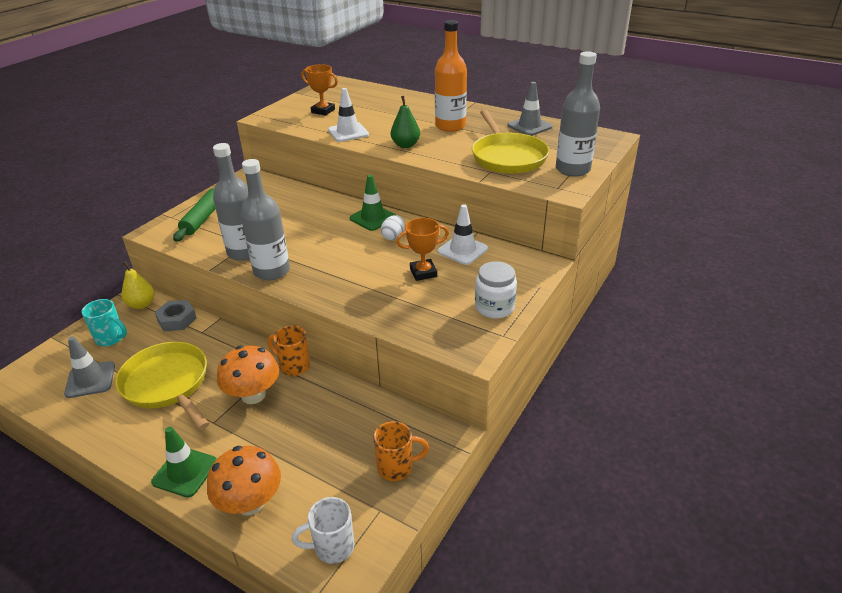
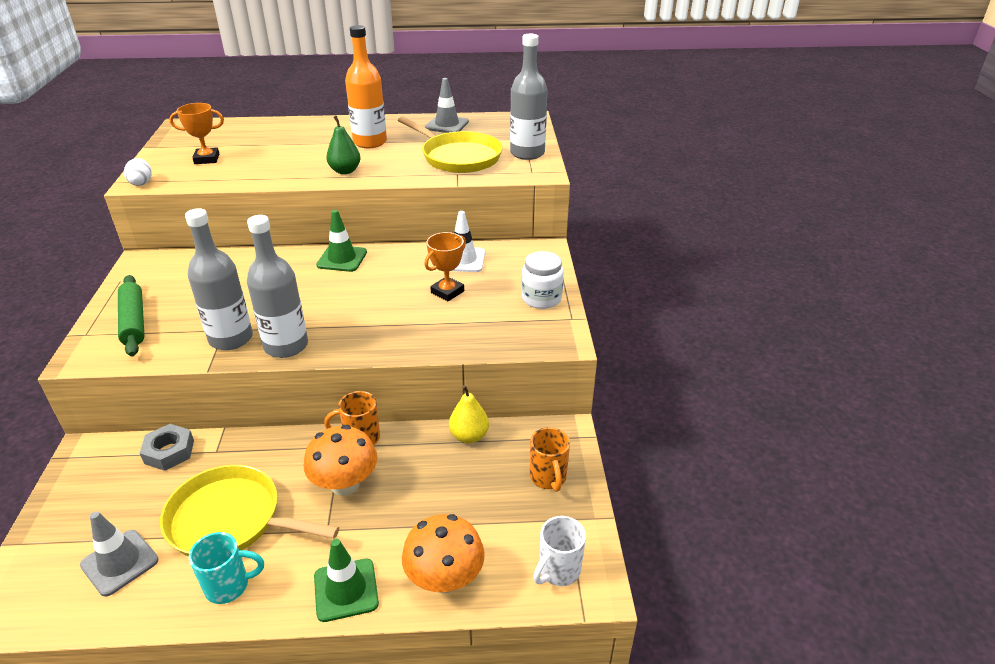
camera: 35 degrees left, 0 degrees up
turquoise mug [82,299,127,346] -> turquoise mug moved to [189,532,264,604]
yellow pear [122,261,155,309] -> yellow pear moved to [449,385,489,443]
white traffic cone [328,88,369,142] -> none
orange mug [373,421,429,481] -> orange mug turned 120 degrees clockwise [530,427,570,492]
white egg [381,215,405,241] -> white egg moved to [124,158,152,186]

